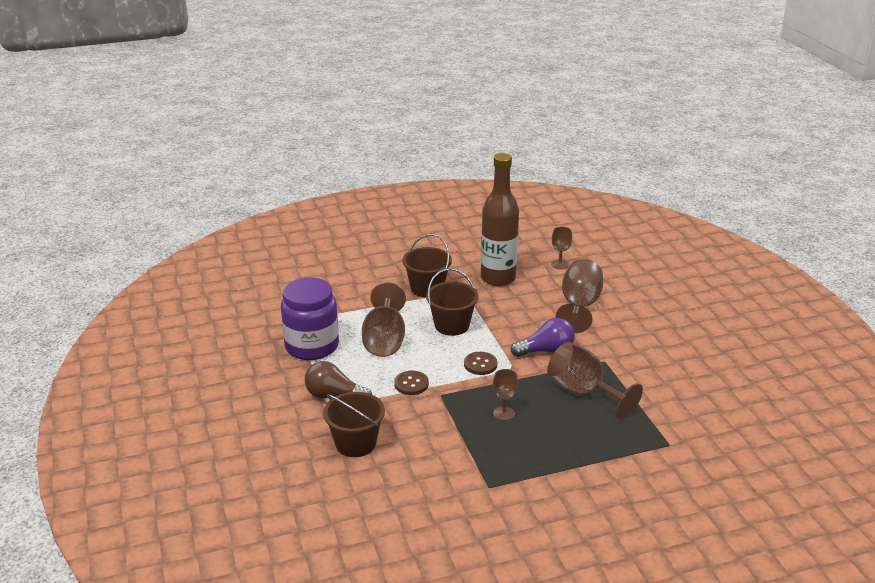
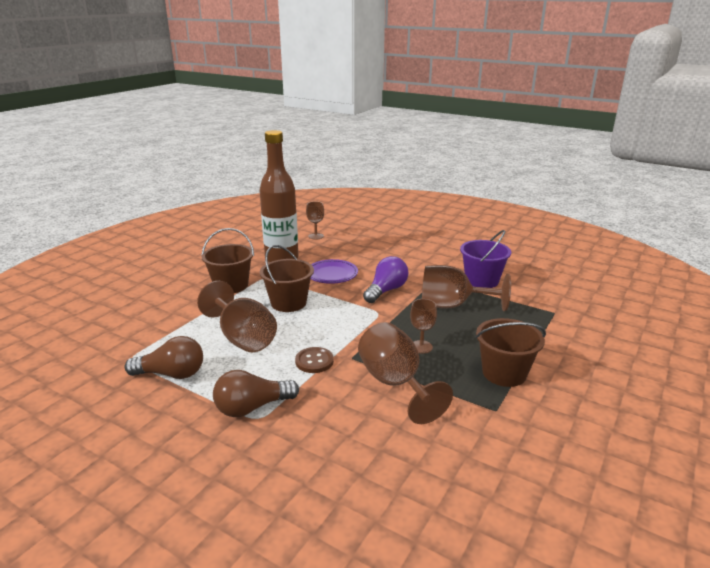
camera: 40 degrees left, 5 degrees down
purple jar [281,277,339,360] -> brown light bulb [125,336,203,379]
brown bucket [323,392,385,457] -> brown bucket moved to [476,318,546,387]
brown button [464,352,497,375] -> none
brown goblet [556,259,603,333] -> brown goblet moved to [358,322,453,424]
none -> purple plate [311,259,358,284]
none -> purple bucket [460,230,511,288]

